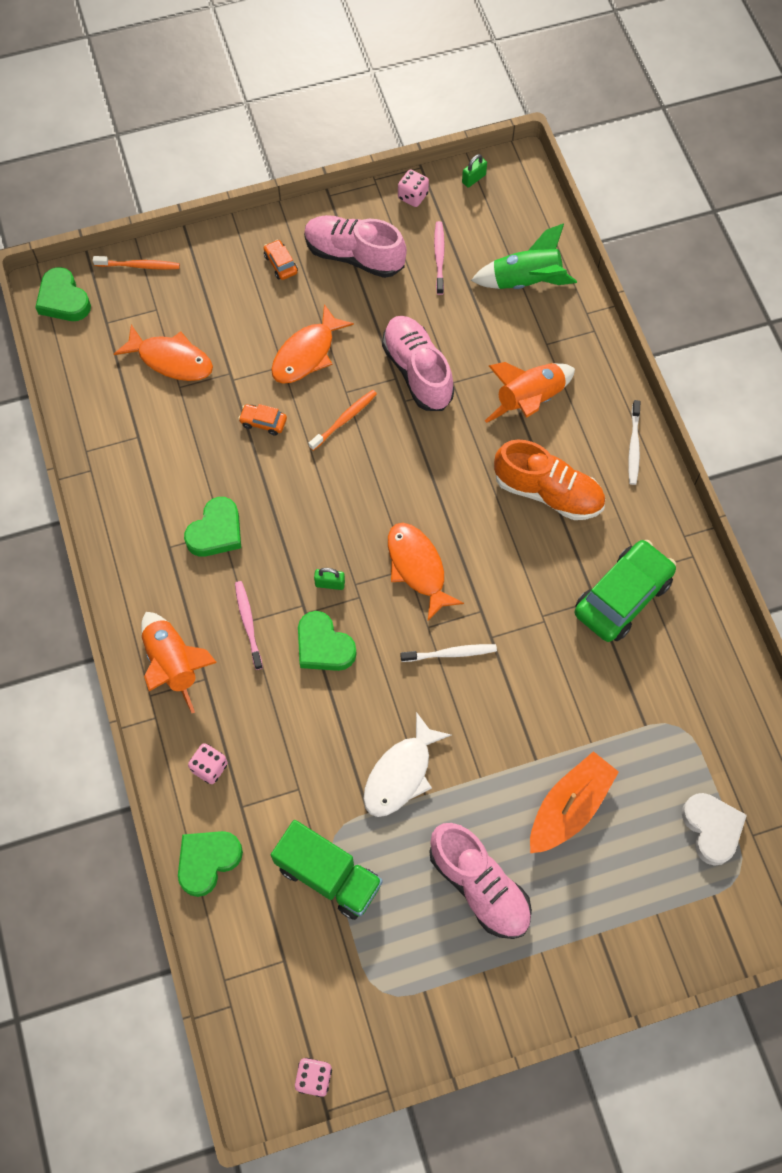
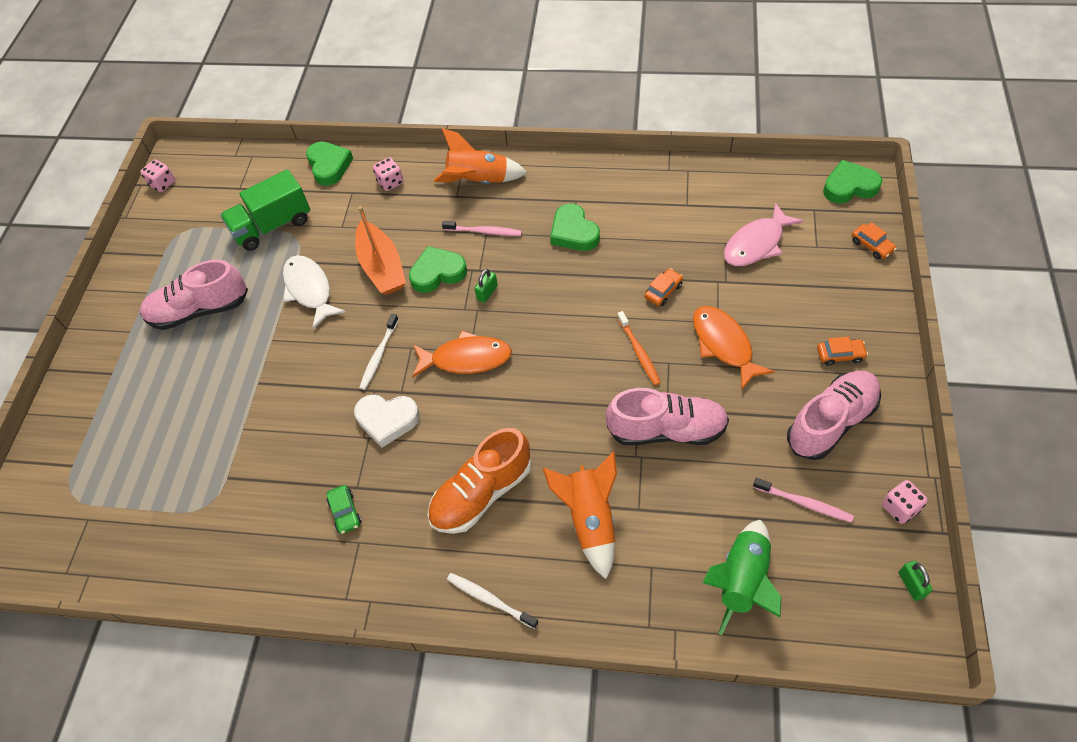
camera: 120 degrees right, 10 degrees down
orange toothbrush [93,256,180,270] -> orange car [852,222,897,259]
orange fish [114,324,213,381] -> pink fish [724,203,803,266]
orange boat [530,751,619,853] -> orange boat moved to [355,206,406,295]
green car [575,540,676,642] -> green car [327,485,362,534], size x0.44
white heart [682,793,747,866] -> white heart moved to [354,394,420,448]

